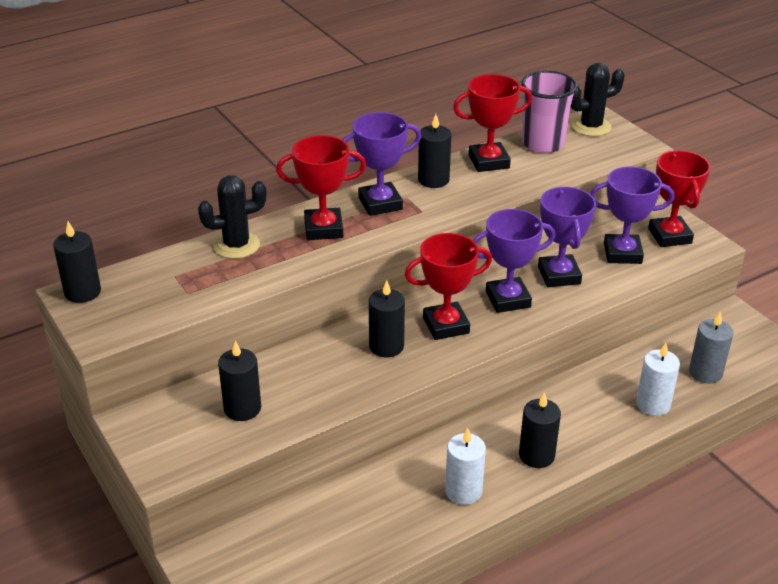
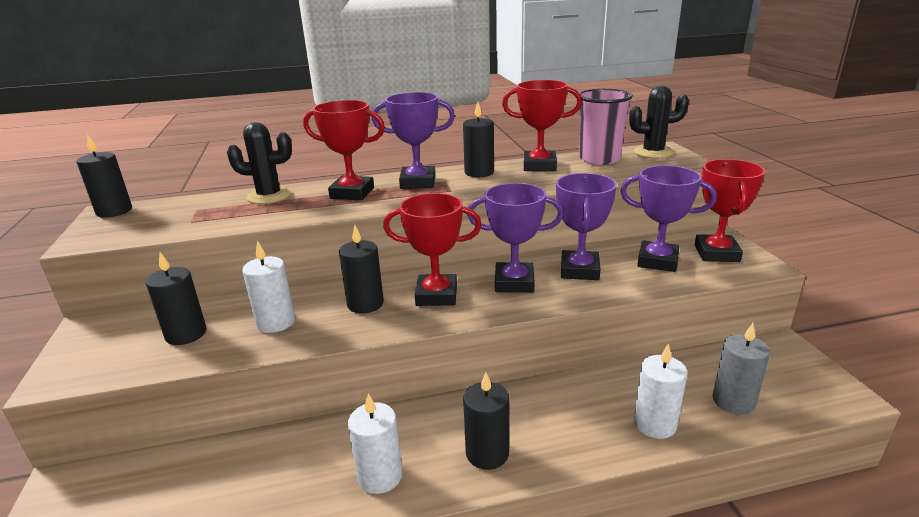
camera: 20 degrees right, 10 degrees down
none -> white candle [242,241,295,333]

